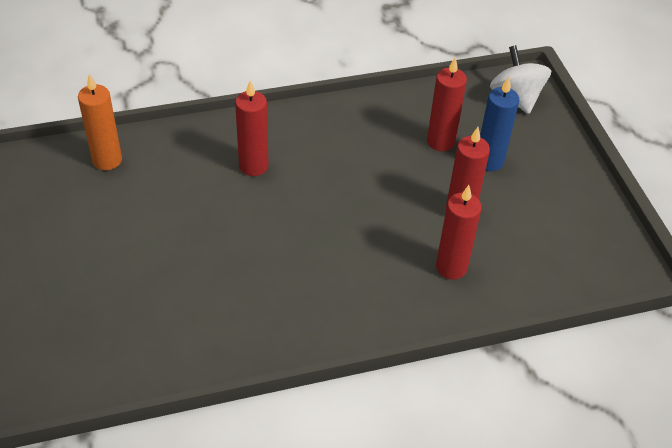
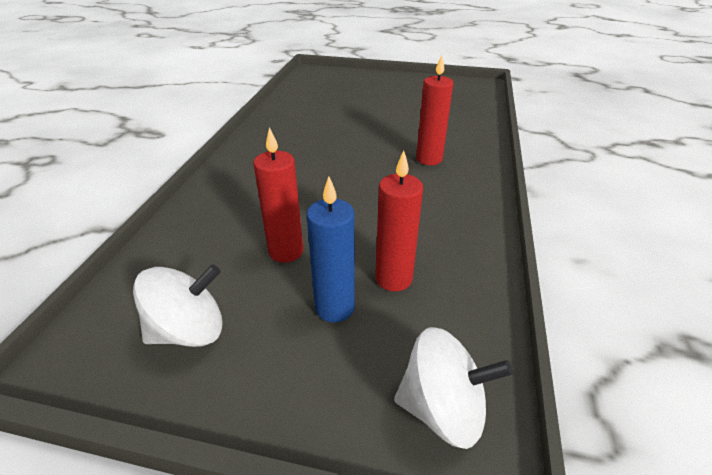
camera: 120 degrees right, 10 degrees down
orange candle [78,74,122,170] -> none
red candle [436,185,482,280] -> none
none -> white spinning top [133,264,223,347]

